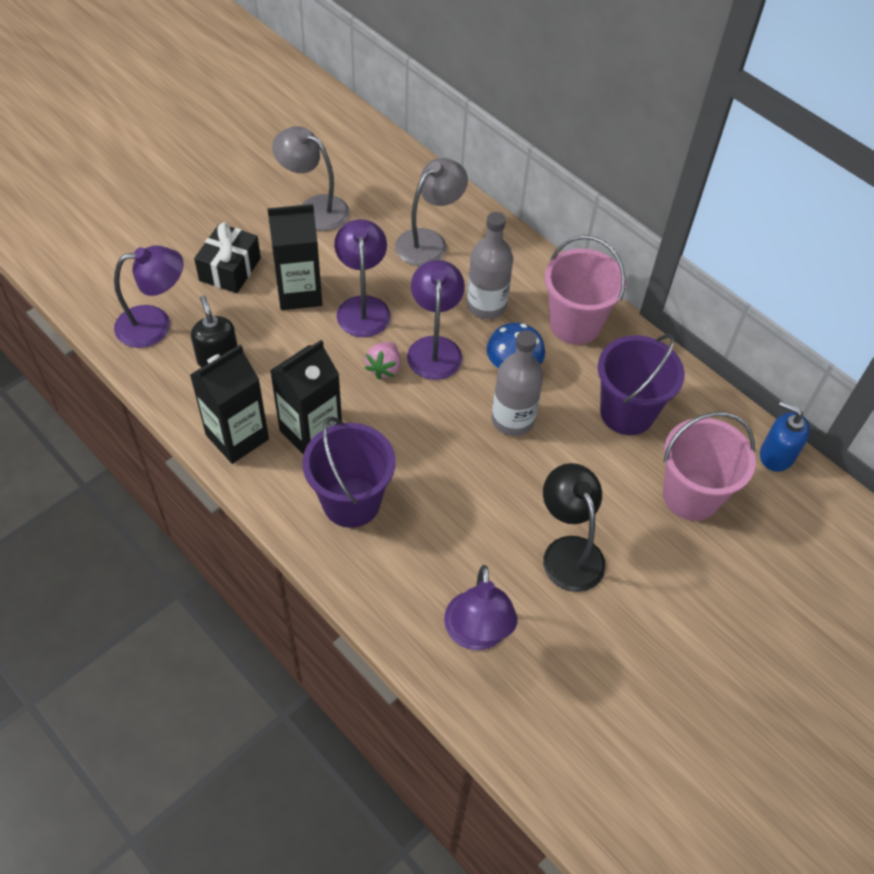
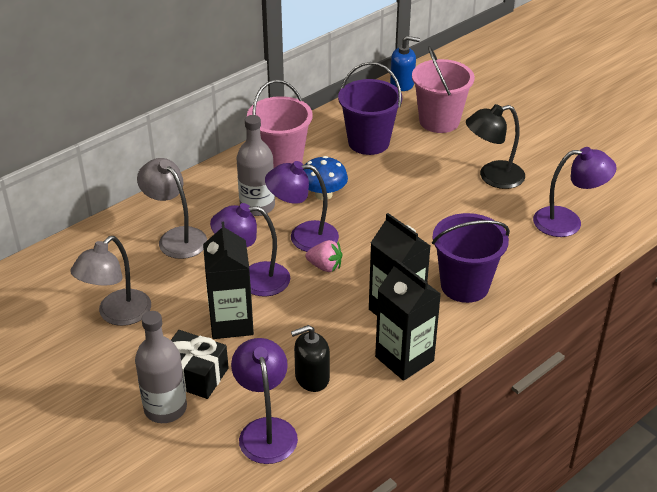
camera: 85 degrees left, 15 degrees down
grey bottle [491,330,543,436] -> grey bottle moved to [135,311,187,423]
blue soap dispenser [760,401,810,472] -> blue soap dispenser turned 120 degrees counterclockwise [390,36,420,91]

